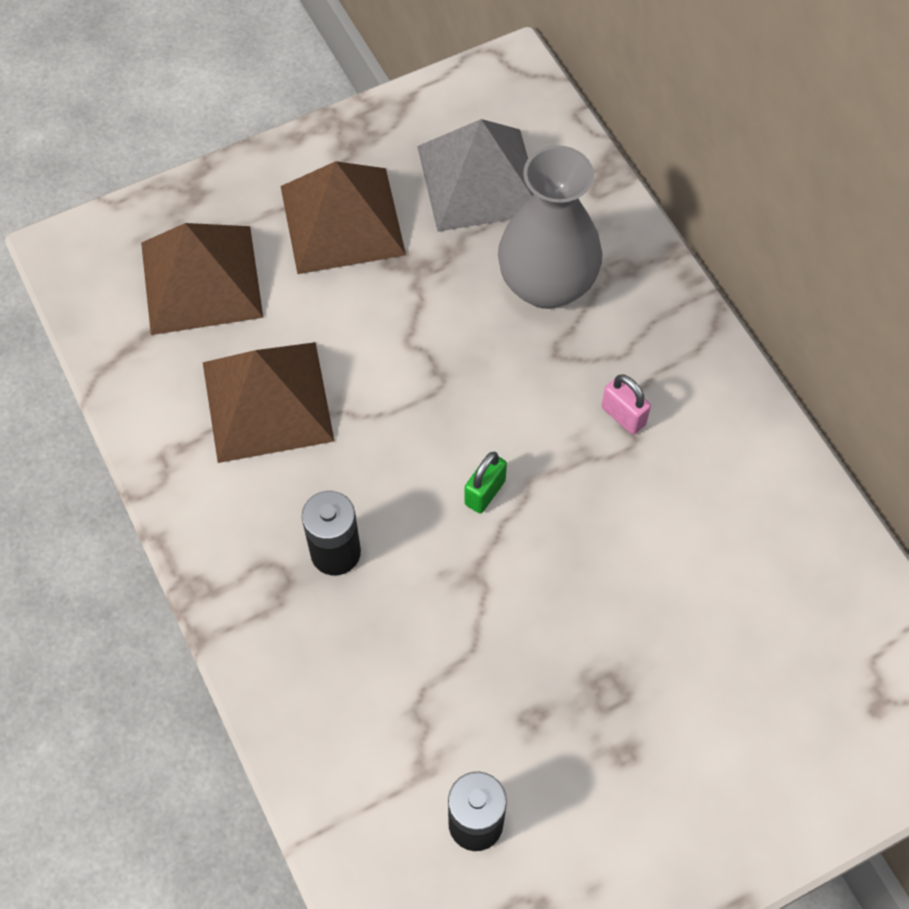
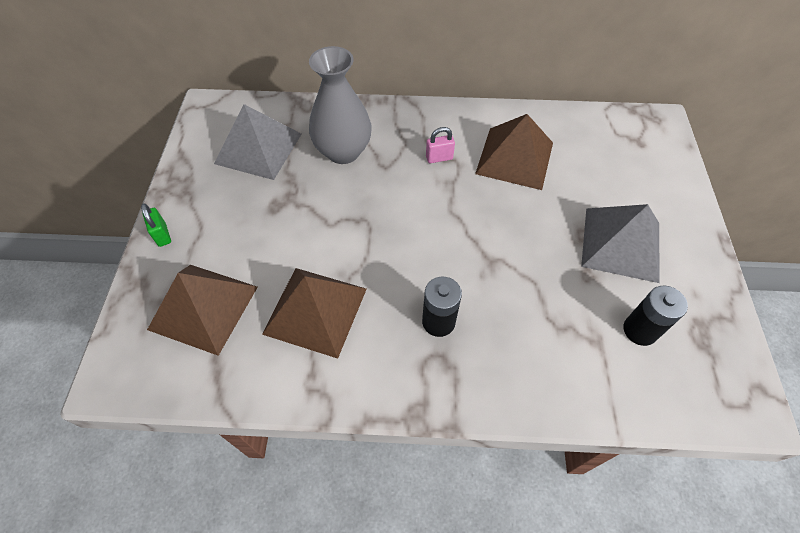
camera: 60 degrees left, 5 degrees down
brown pyramid [281,161,406,274] -> brown pyramid moved to [475,114,553,190]
green padlock [464,452,507,513] -> green padlock moved to [141,203,171,247]
none -> grey pyramid [581,204,660,283]

